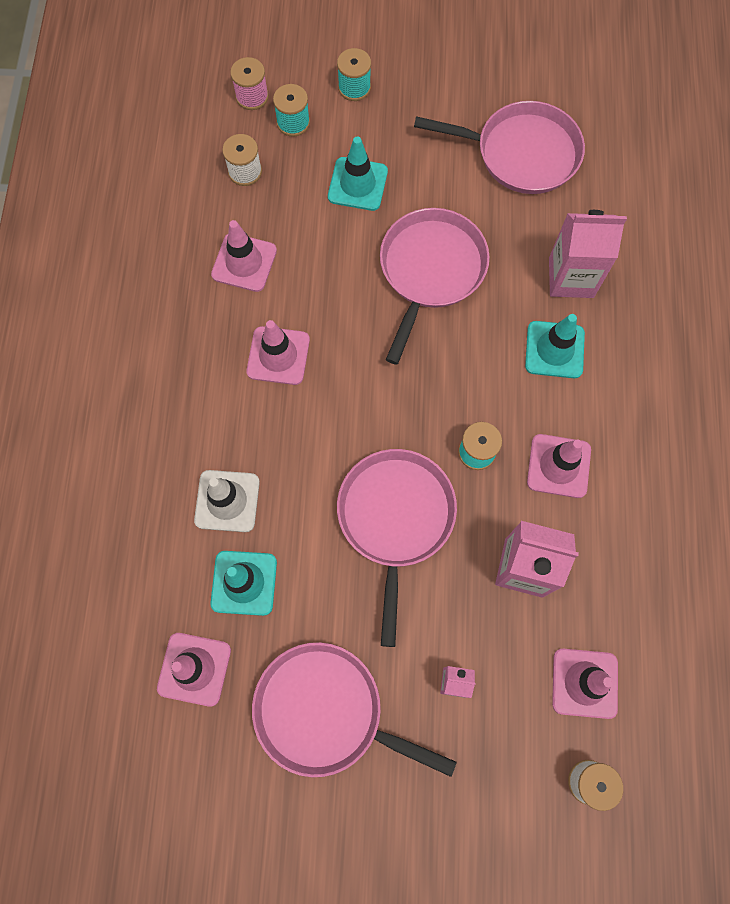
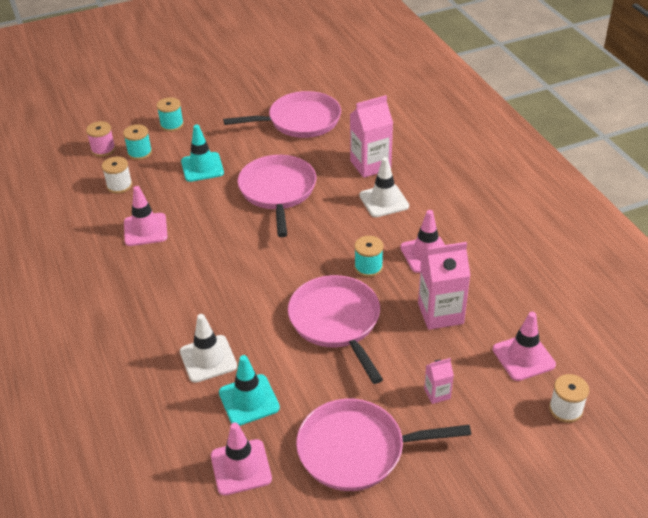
camera: 25 degrees left, 30 degrees down
pink traffic cone [246,320,310,385] -> none
turquoise traffic cone [525,314,585,378] -> white traffic cone [359,157,409,217]

